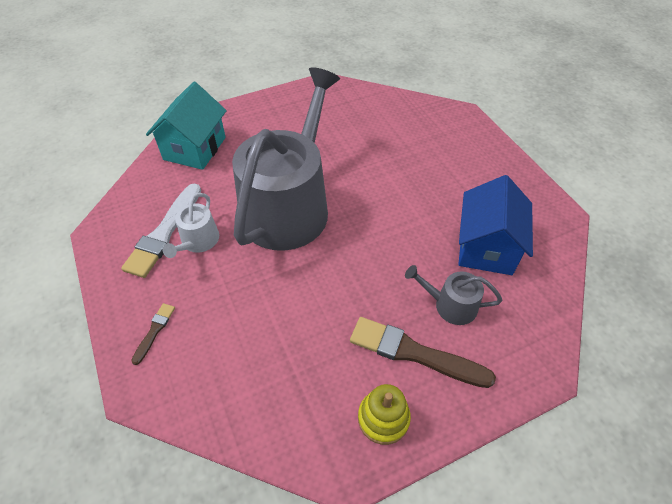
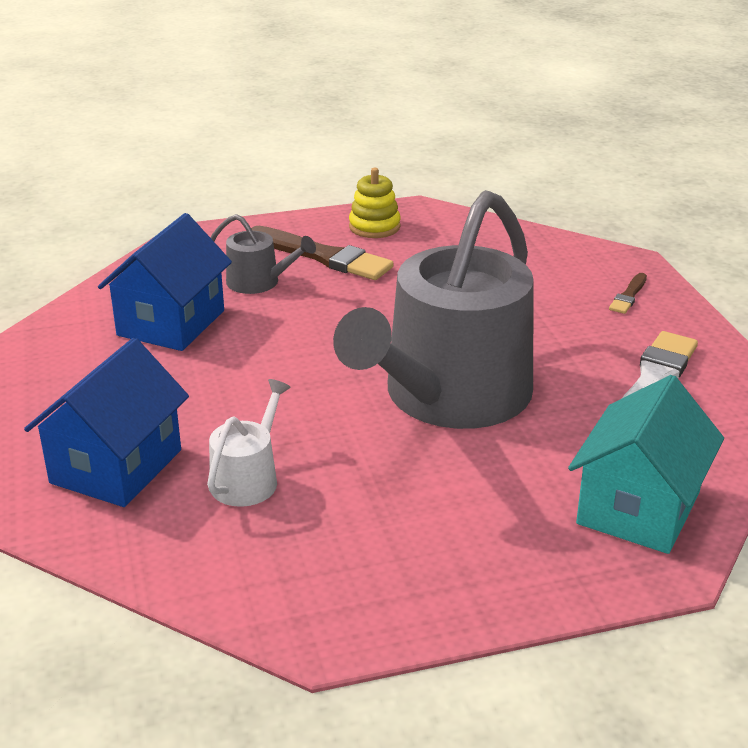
camera: 170 degrees left, 20 degrees down
white watering can [162,193,219,258] -> white watering can moved to [207,379,291,507]
none -> blue house [24,338,189,507]

